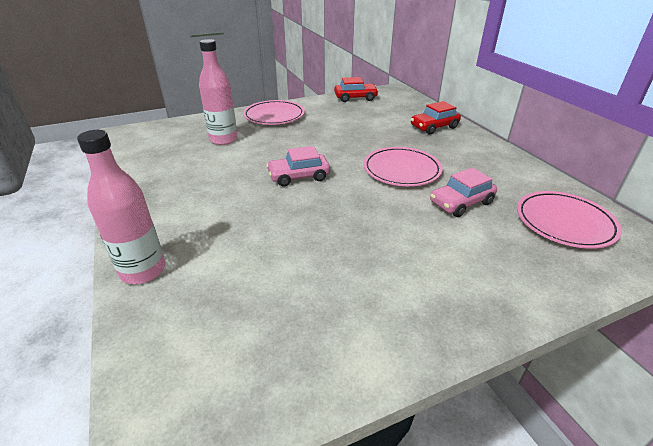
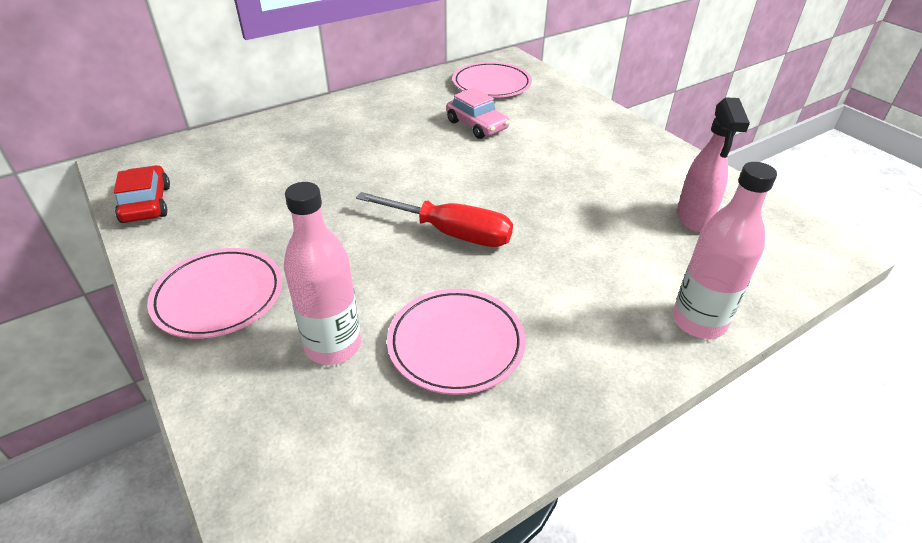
camera: 100 degrees left, 5 degrees up
pink car [266,146,330,187] -> red screwdriver [356,192,513,247]
pink plate [363,147,443,186] -> pink plate moved to [387,289,525,395]
red car [411,101,461,134] -> none
none -> pink spray bottle [677,97,750,233]

